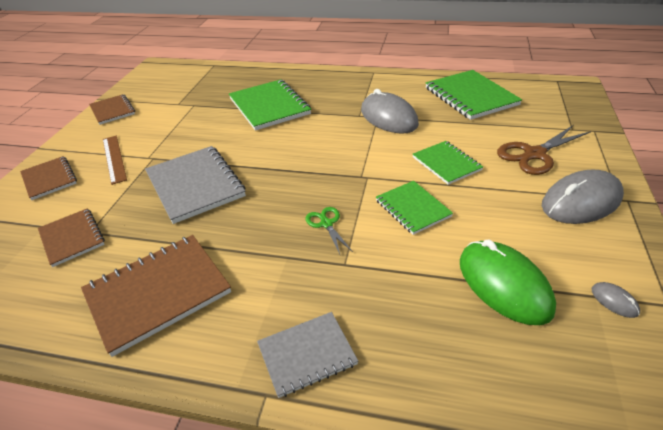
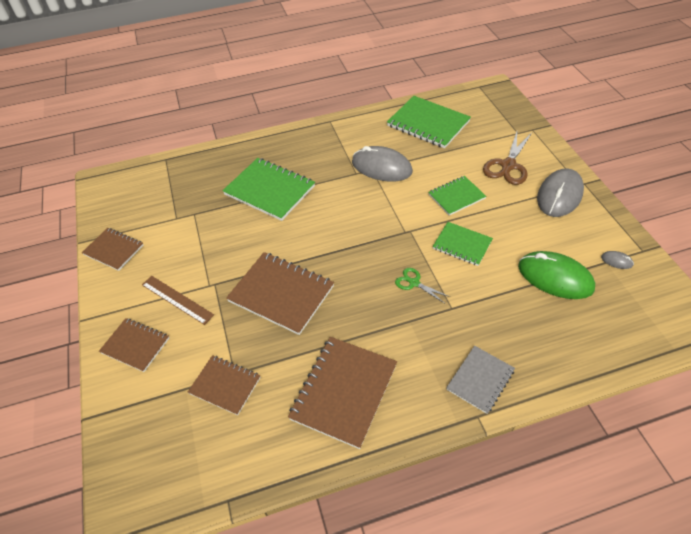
camera: 30 degrees left, 10 degrees up
grey notebook [145,146,246,224] -> brown notebook [226,252,334,335]
green notebook [413,141,483,185] -> green notebook turned 60 degrees counterclockwise [428,176,486,215]

